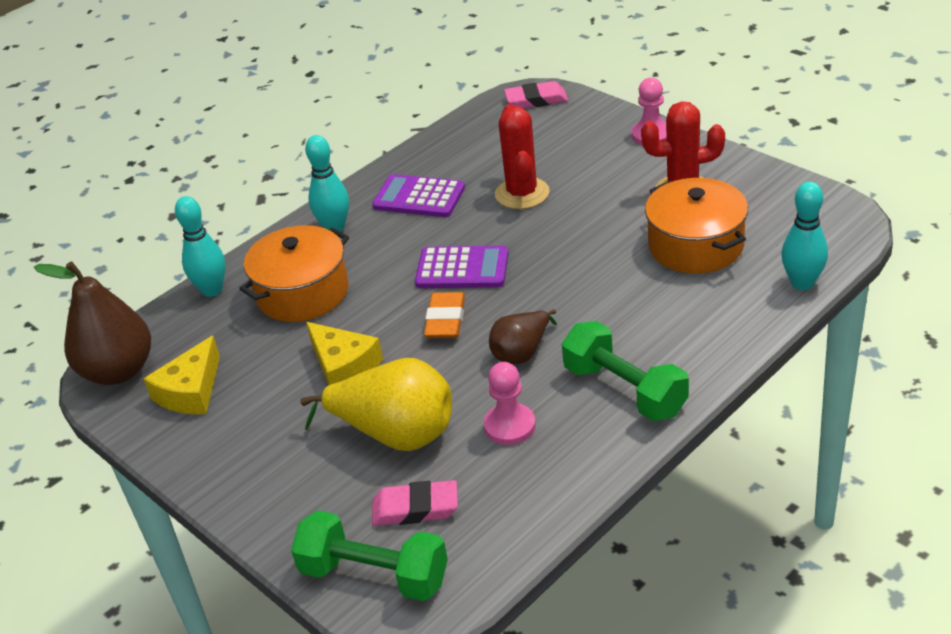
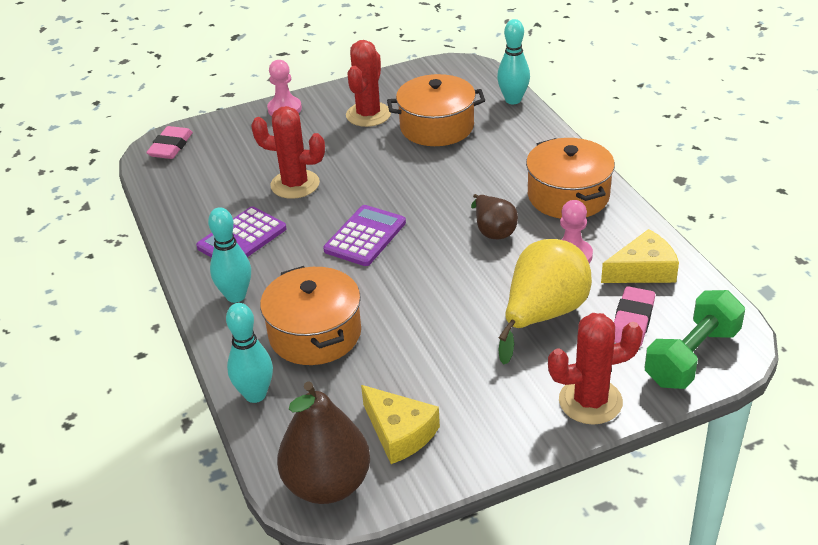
camera: 70 degrees left, 0 degrees up
yellow cheese [306,322,383,385] -> yellow cheese moved to [601,229,679,283]
orange eraser [424,292,465,338] -> none
green dumbbell [562,321,689,421] -> orange pot [526,138,615,219]
none -> red cactus [548,313,643,425]

